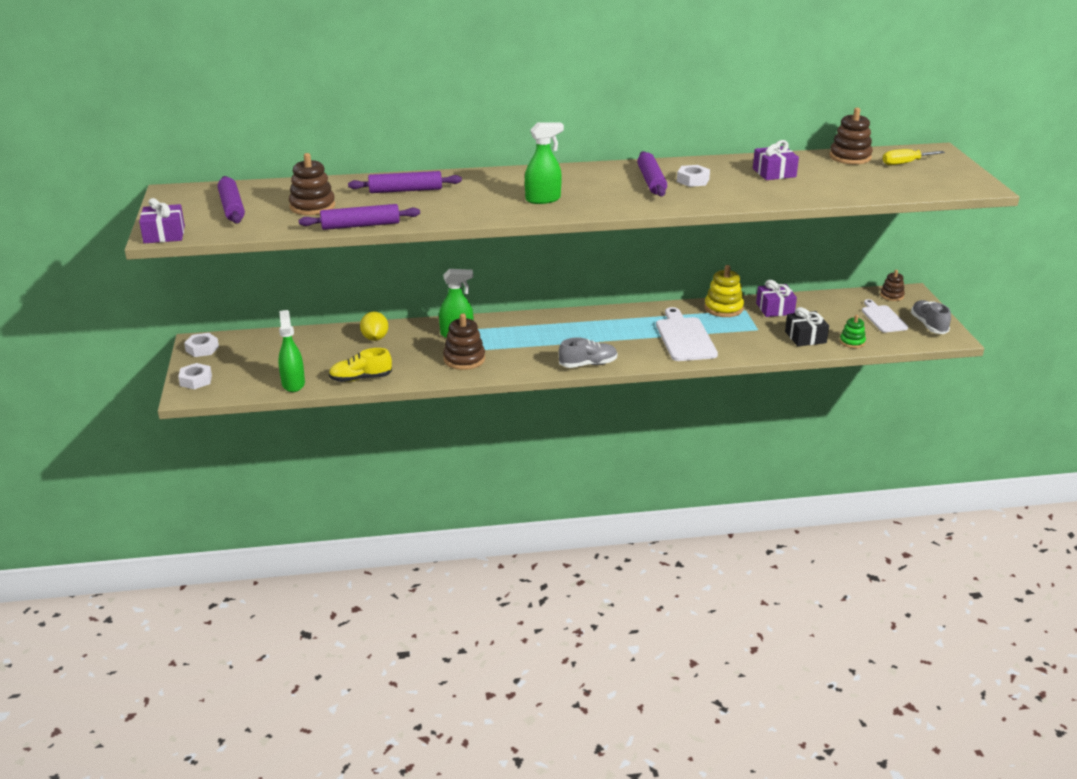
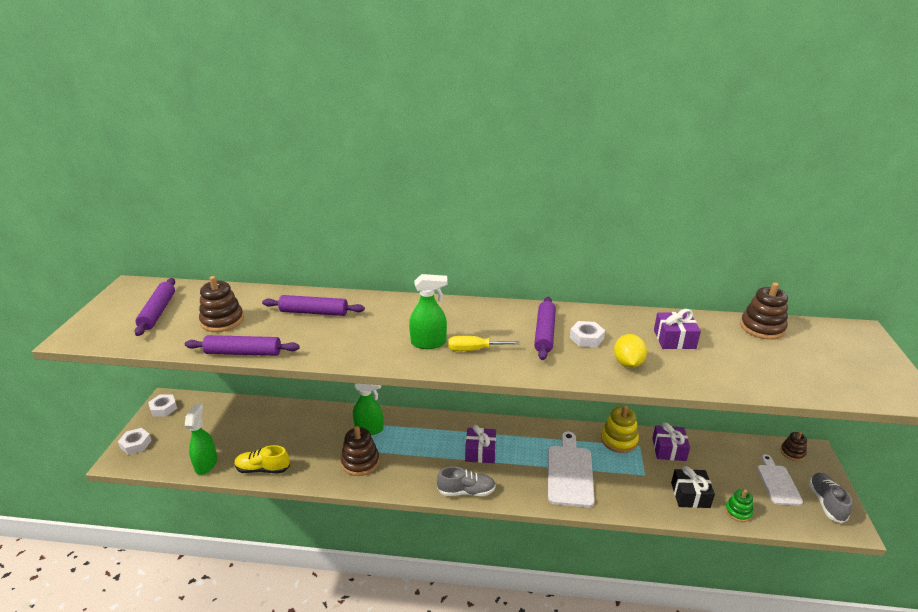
camera: 15 degrees right, 0 degrees up
purple gift [139,198,185,243] -> purple gift moved to [465,425,496,463]
yellow lemon [360,312,388,341] -> yellow lemon moved to [614,334,647,368]
yellow screwdriver [883,149,945,165] -> yellow screwdriver moved to [448,336,520,351]

